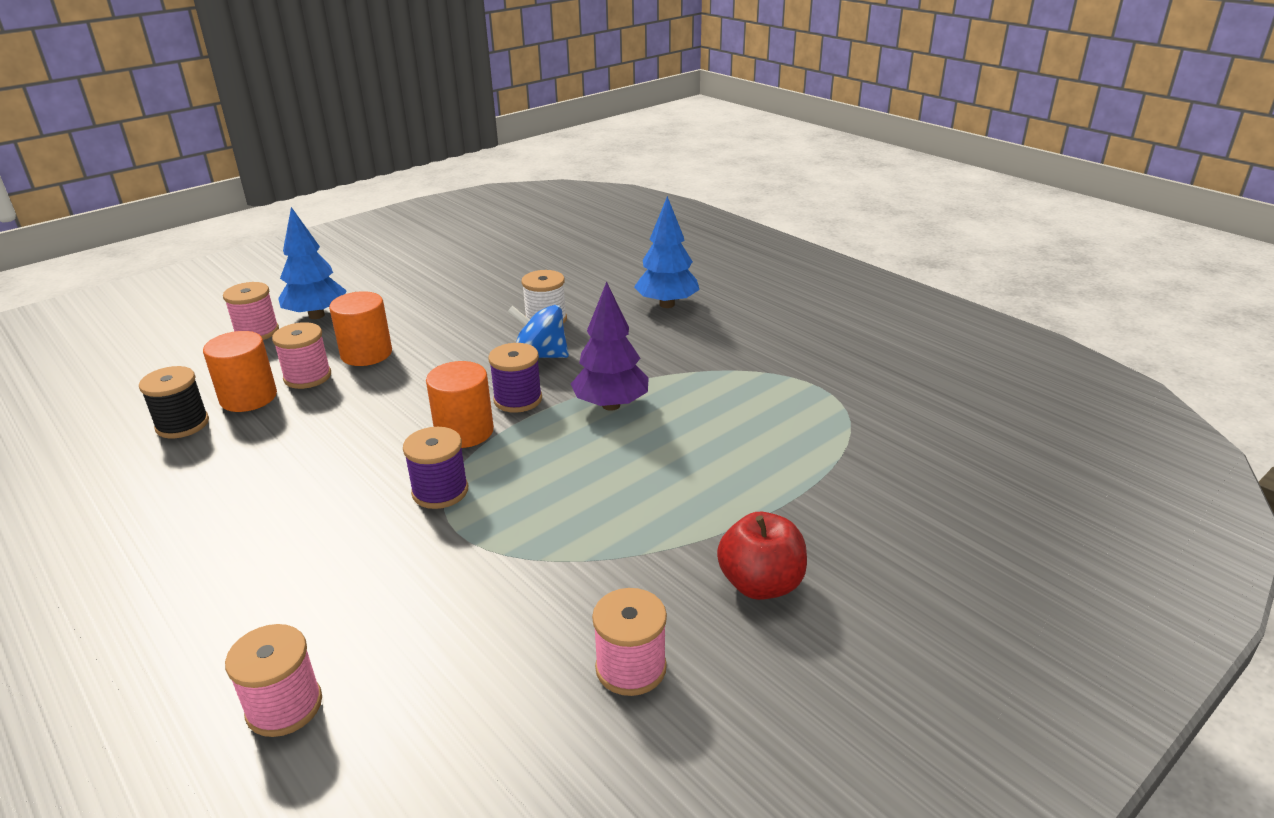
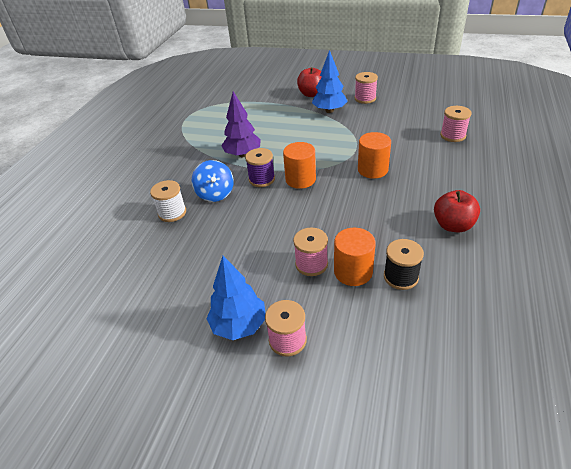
camera: 120 degrees left, 10 degrees up
orange cylinder [329,291,392,366] -> orange cylinder moved to [358,132,391,179]
purple spool [403,427,468,509] -> none
blue tree [634,196,700,308] -> blue tree moved to [312,50,348,113]
none -> red apple [434,190,480,232]

